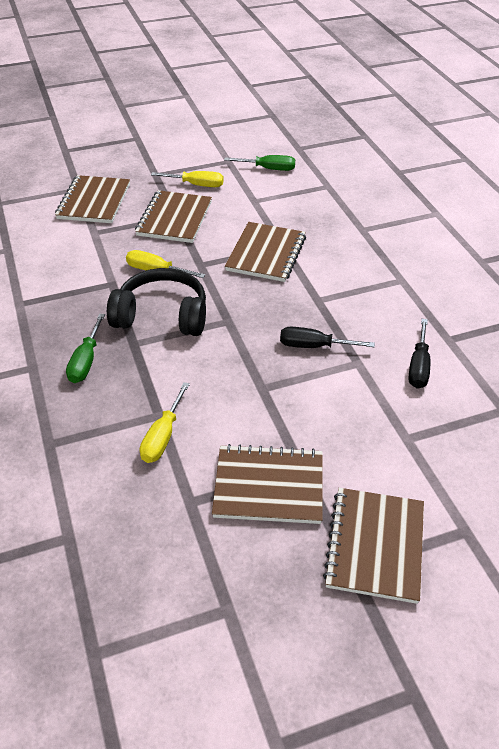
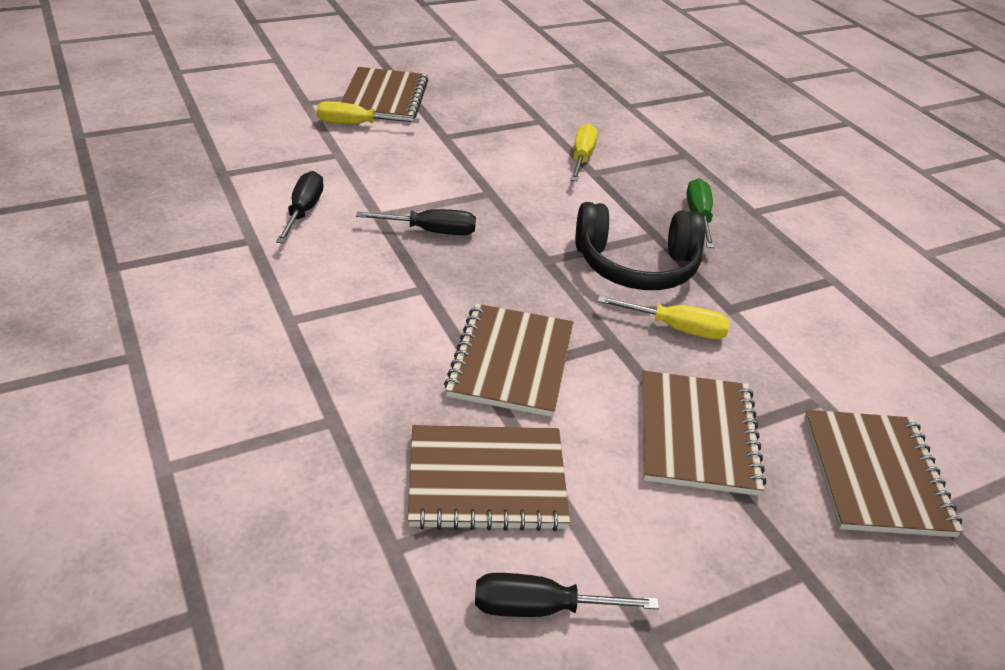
camera: 170 degrees right, 5 degrees down
yellow screwdriver [151,171,224,187] -> yellow screwdriver moved to [316,101,419,124]
brown notebook [212,444,323,524] -> brown notebook moved to [408,425,570,531]
green screwdriver [224,155,295,171] -> black screwdriver [475,573,659,617]

